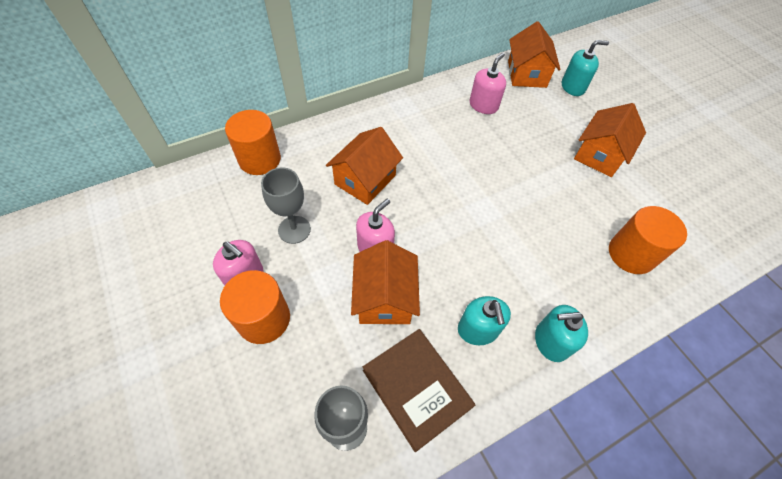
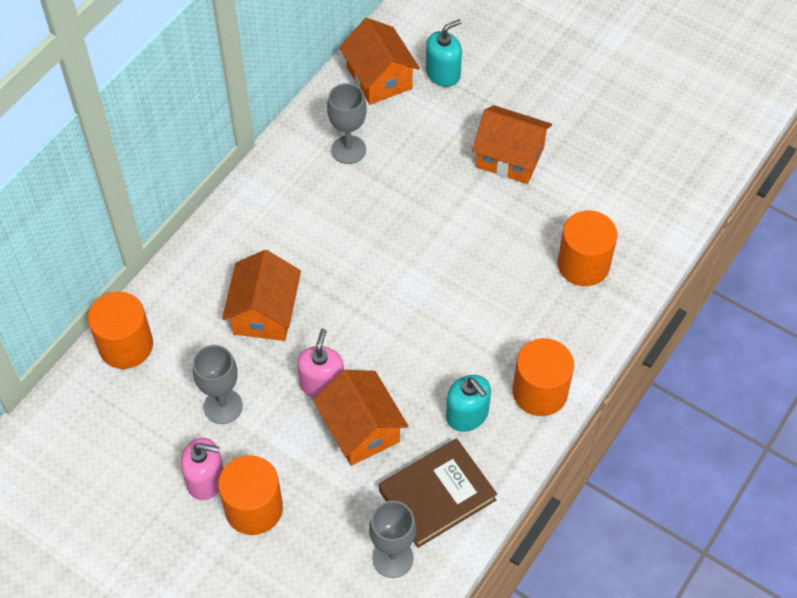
camera: 25 degrees left, 0 degrees up
brown book [363,329,475,452] -> brown book turned 60 degrees counterclockwise [379,439,497,548]
pink soap dispenser [470,53,506,114] -> grey goblet [327,83,367,164]
turquoise soap dispenser [535,305,588,362] -> orange cylinder [513,338,574,416]
orange house [574,103,646,177] -> orange house turned 75 degrees counterclockwise [472,105,552,184]

